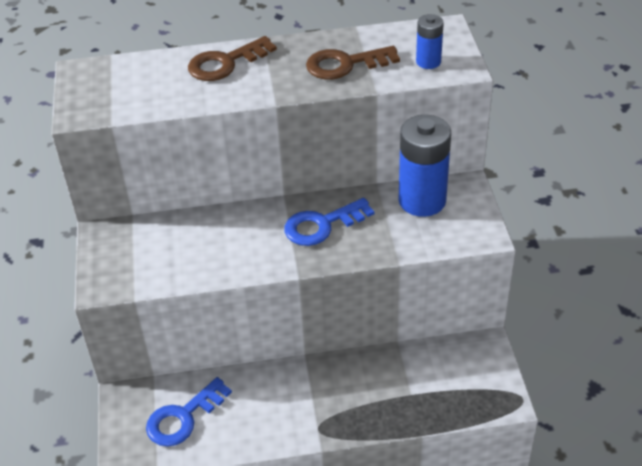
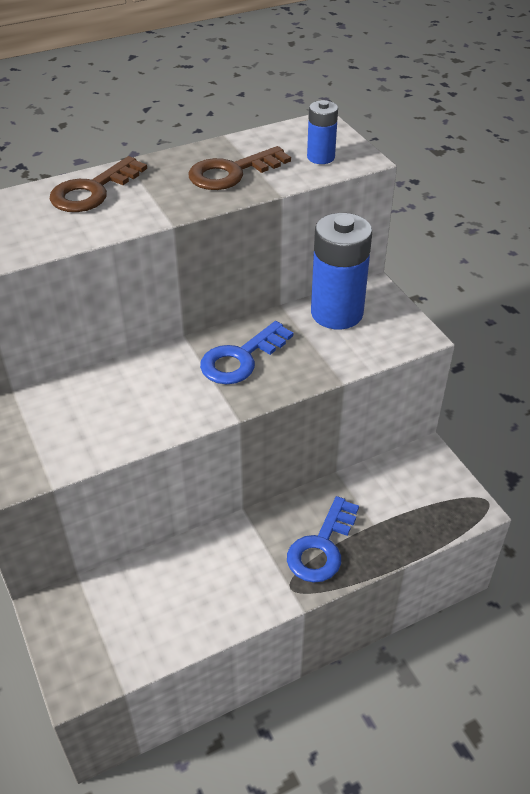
camera: 20 degrees left, 0 degrees up
blue key [146,377,232,447] -> blue key moved to [287,496,359,583]

